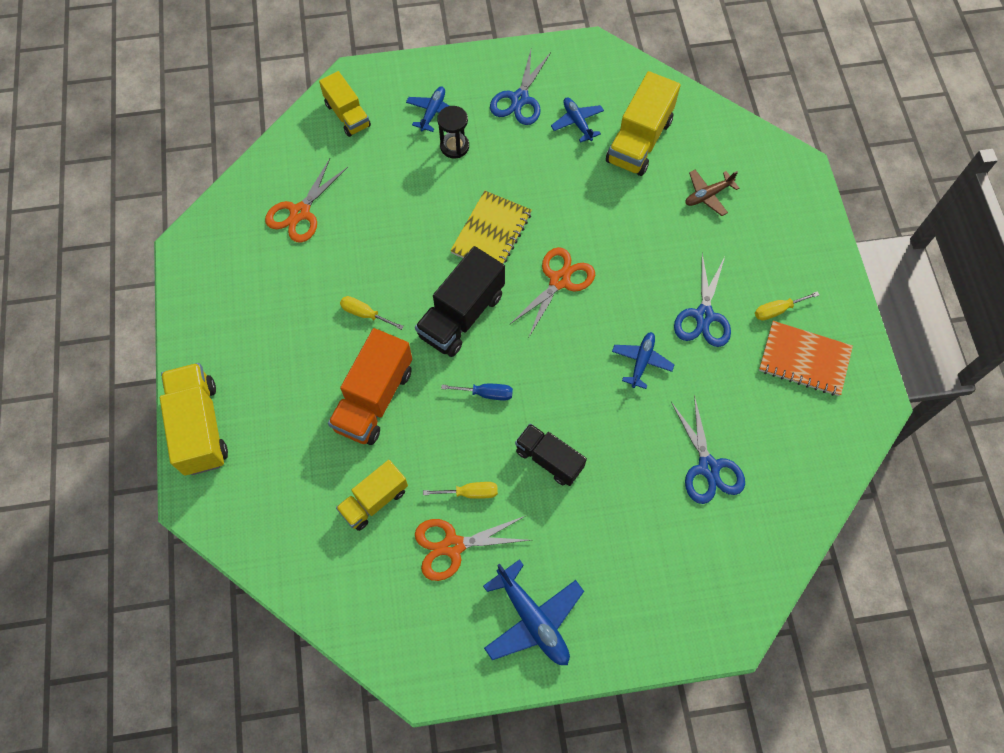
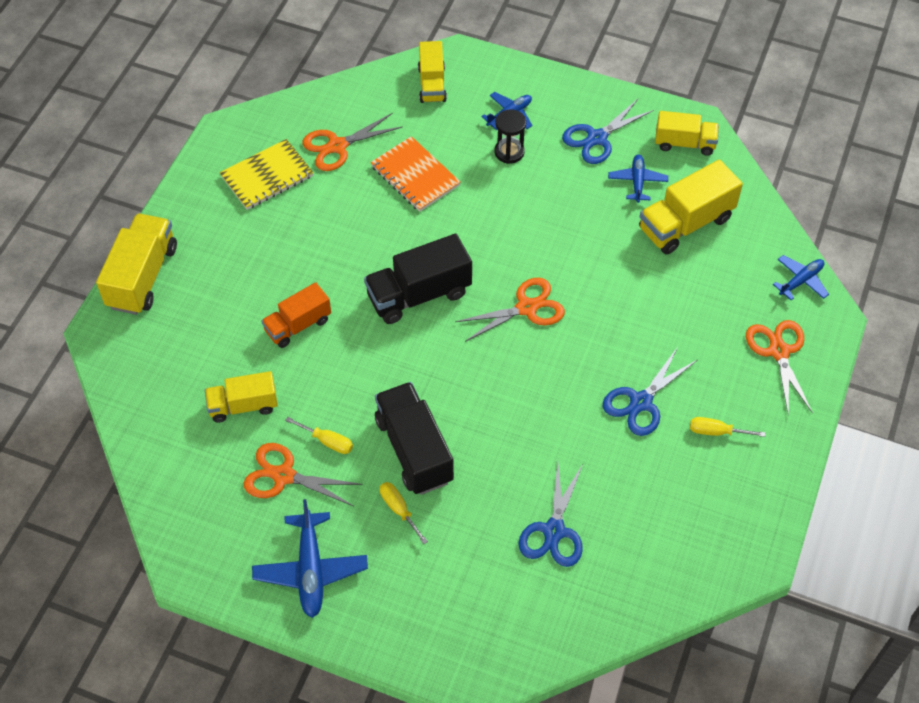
camera: 30 degrees right, 10 degrees down
orange truck [328,328,412,445] -> orange truck [261,282,331,348], size x0.65
yellow screwdriver [340,296,404,330] -> yellow screwdriver moved to [380,482,428,544]
blue screwdriver [441,384,513,401] -> none
yellow notebook [450,191,532,264] -> yellow notebook moved to [220,139,314,210]
black truck [515,423,587,486] -> black truck [375,382,454,495], size x1.55
blue plane [612,332,674,389] -> blue plane moved to [773,255,829,300]
brown plane [685,170,739,216] -> none
orange notebook [759,321,853,396] -> orange notebook moved to [371,136,460,212]
none -> yellow truck [655,111,719,156]
none -> orange scissors [746,320,813,416]

